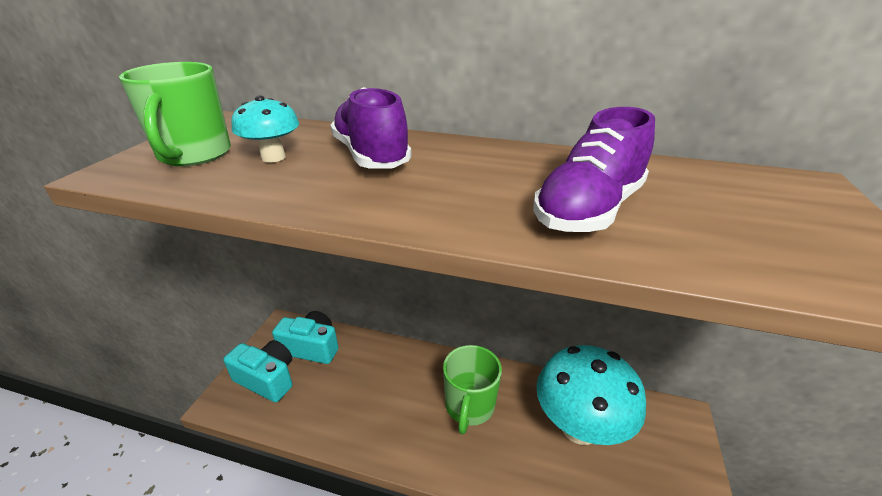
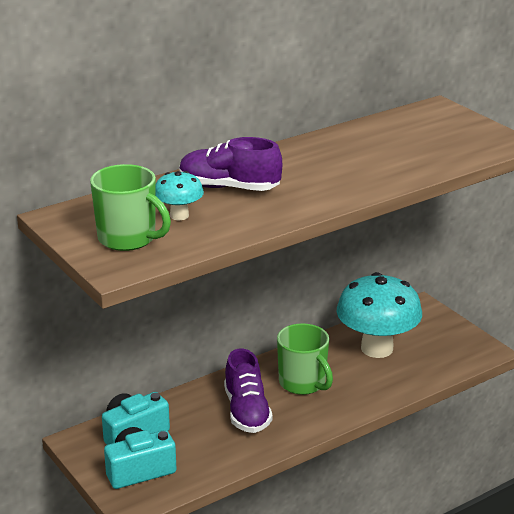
camera: 50 degrees left, 5 degrees down
purple shoe [533,107,655,232] -> purple shoe moved to [224,348,273,433]

